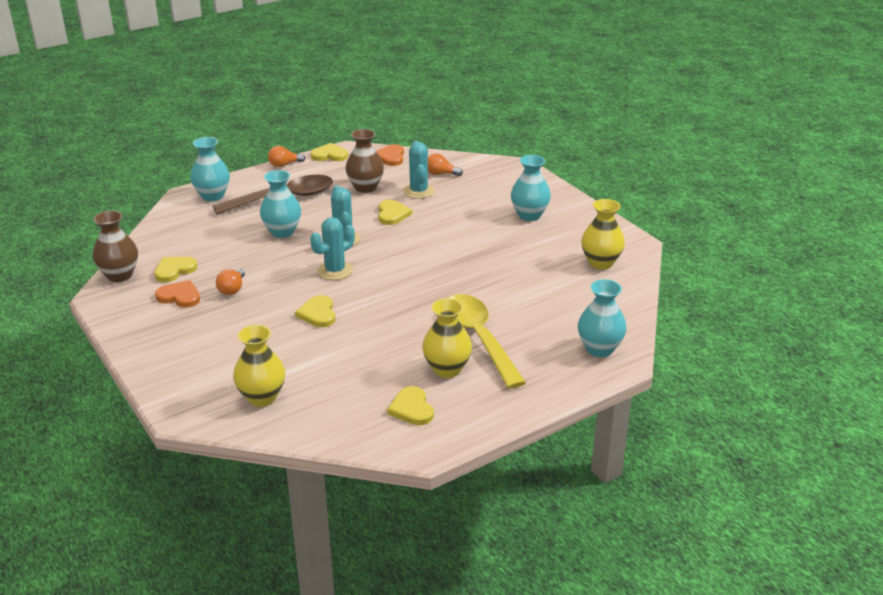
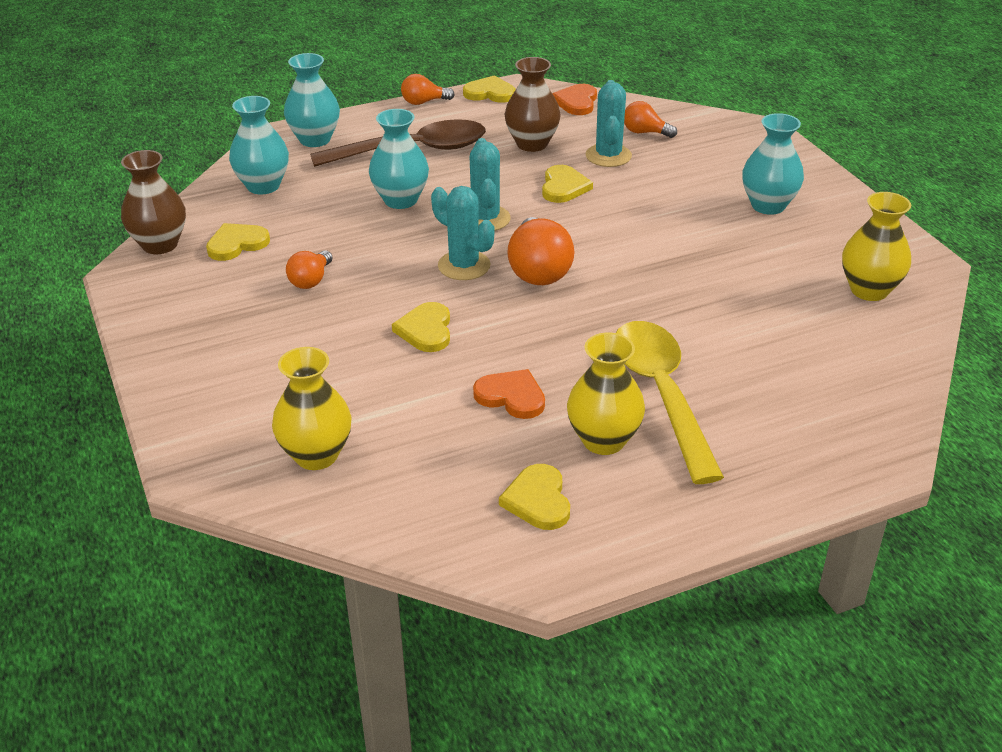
camera: 10 degrees right, 5 degrees up
orange heart [155,280,200,308] -> orange heart moved to [473,369,545,419]
turquoise cactus [310,217,355,280] -> turquoise cactus turned 75 degrees clockwise [431,186,494,280]
turquoise vase [578,279,627,357] -> turquoise vase moved to [229,96,289,195]
none -> orange light bulb [507,217,574,285]

